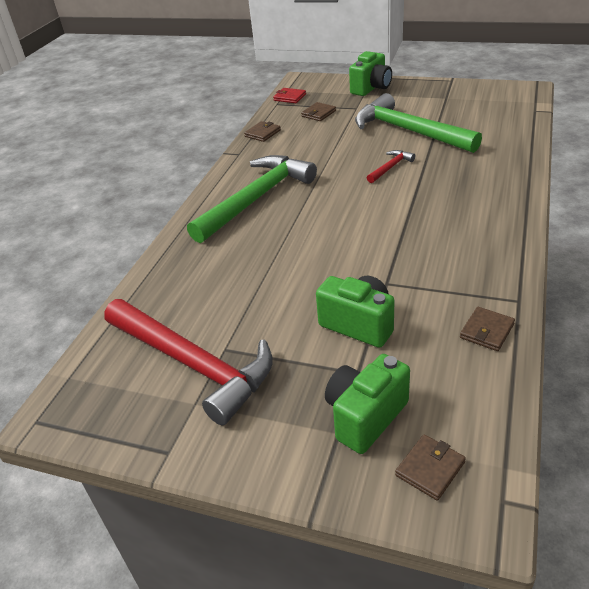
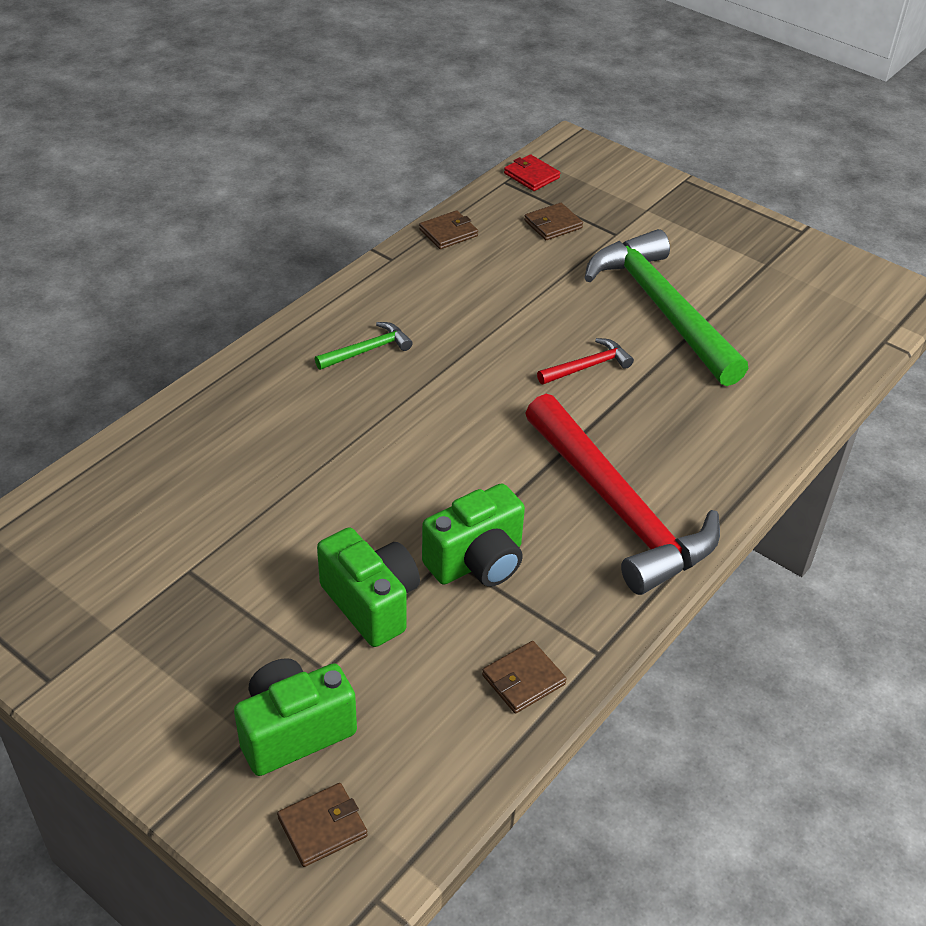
camera: 15 degrees right, 5 degrees up
red hammer [104,299,273,425] -> red hammer moved to [525,394,720,595]
green hammer [187,155,317,243] -> green hammer [315,322,413,370], size x0.42
green camera [349,51,392,96] -> green camera moved to [422,483,525,587]

